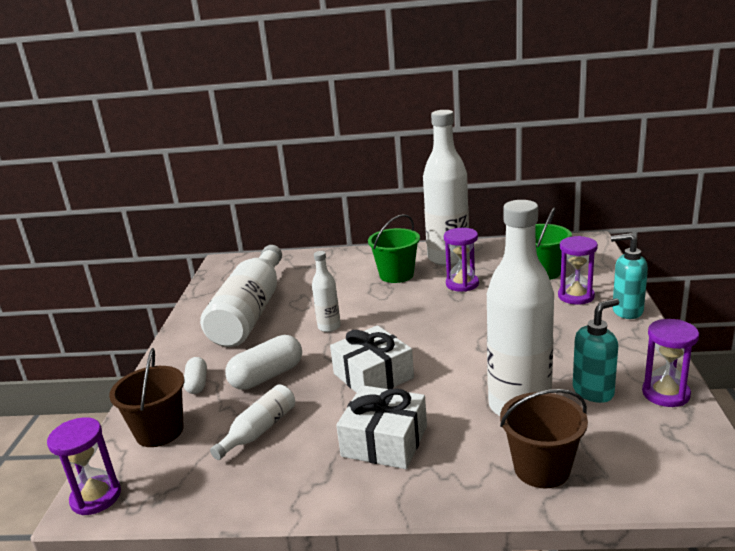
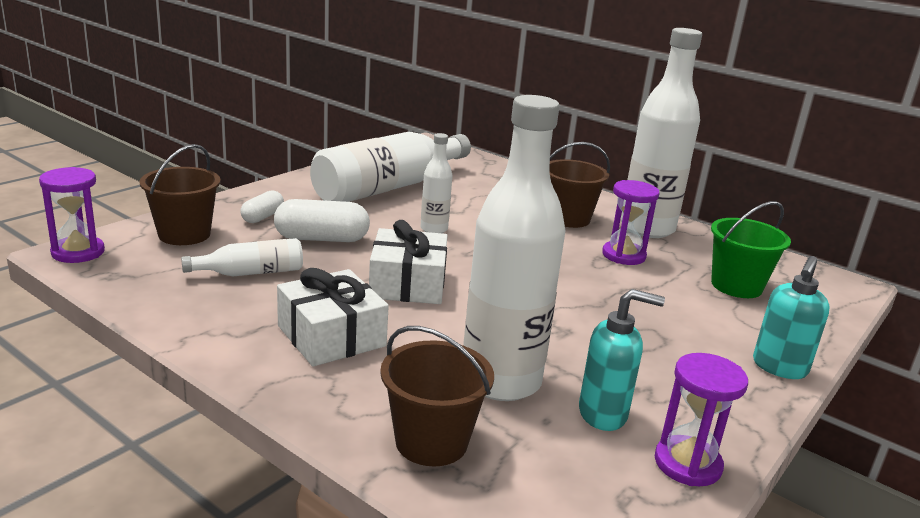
camera: 30 degrees right, 0 degrees up
green bucket [368,214,420,283] -> brown bucket [550,142,610,228]
purple hourglass [558,236,598,305] -> none
turquoise soap dispenser [611,233,648,319] -> turquoise soap dispenser turned 105 degrees counterclockwise [753,256,830,379]

